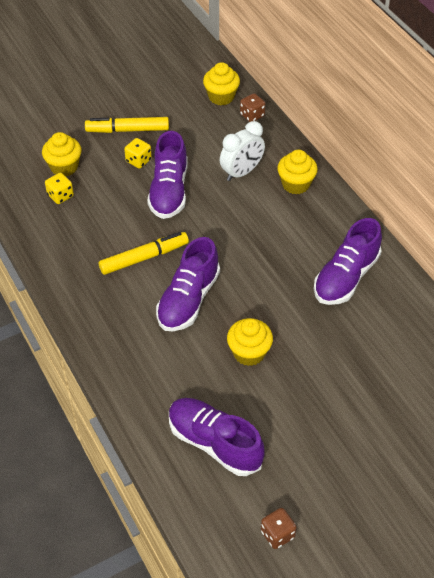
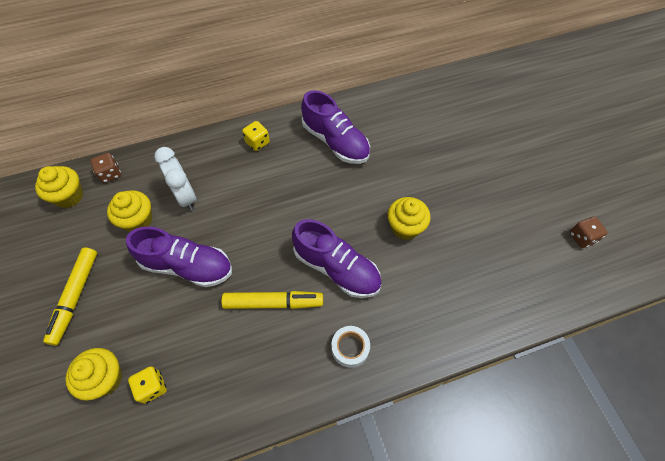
camera: 80 degrees left, 10 degrees up
yellow marker [99,232,189,275] -> yellow marker turned 105 degrees clockwise [221,291,323,309]
yellow dice [124,138,152,169] -> yellow dice moved to [242,121,270,151]
purple shoe [169,398,265,476] -> none
yellow cupcake [277,150,318,194] -> yellow cupcake moved to [107,190,152,232]
none -> white tape [331,326,370,368]

